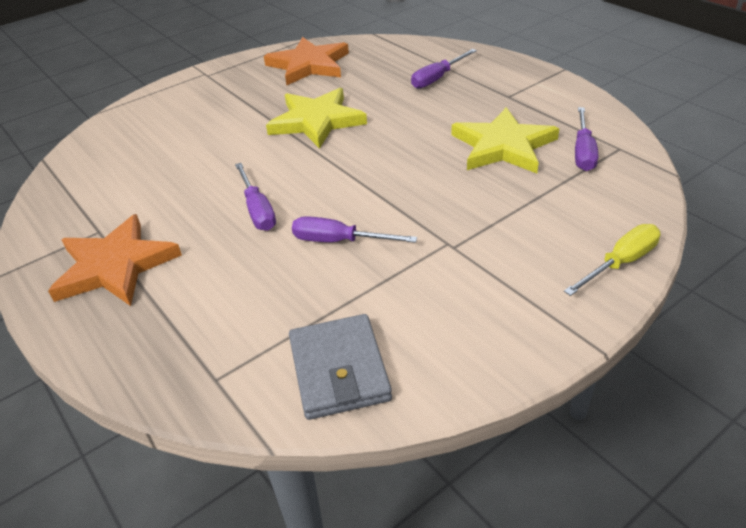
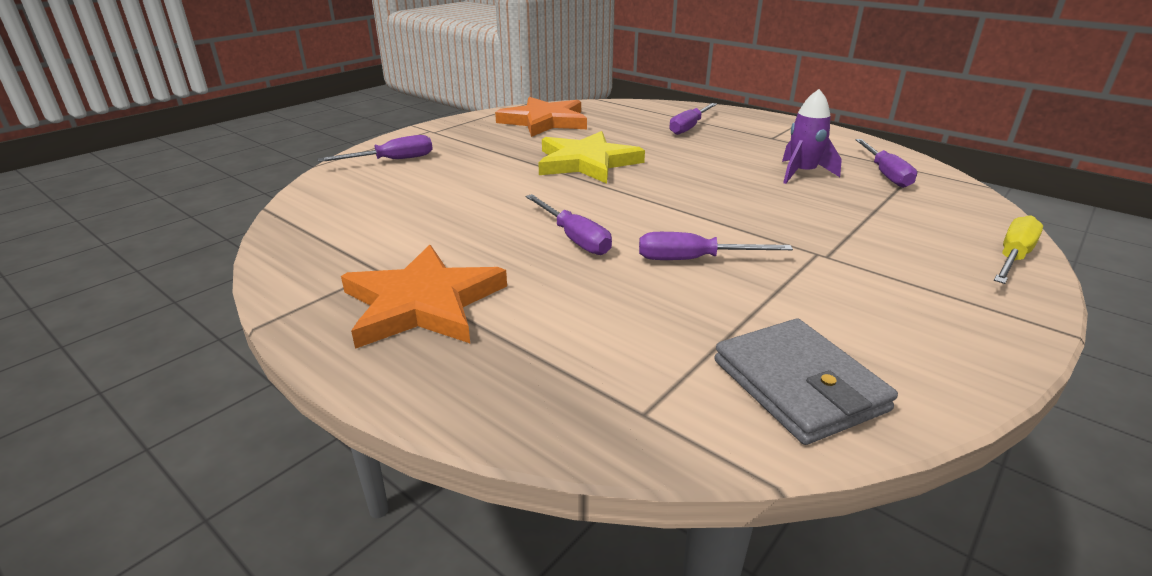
camera: 15 degrees left, 10 degrees down
yellow star [452,107,559,173] -> purple rocket [782,89,842,184]
none -> purple screwdriver [318,135,433,162]

